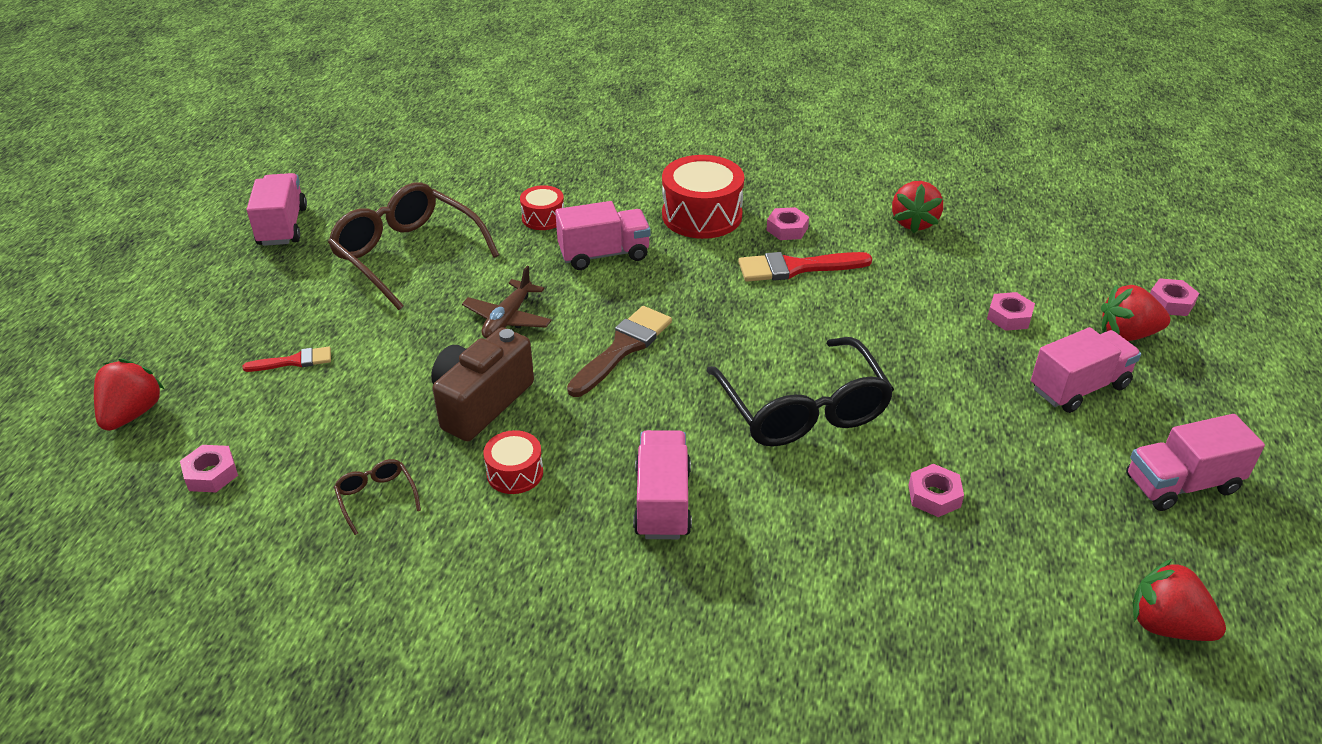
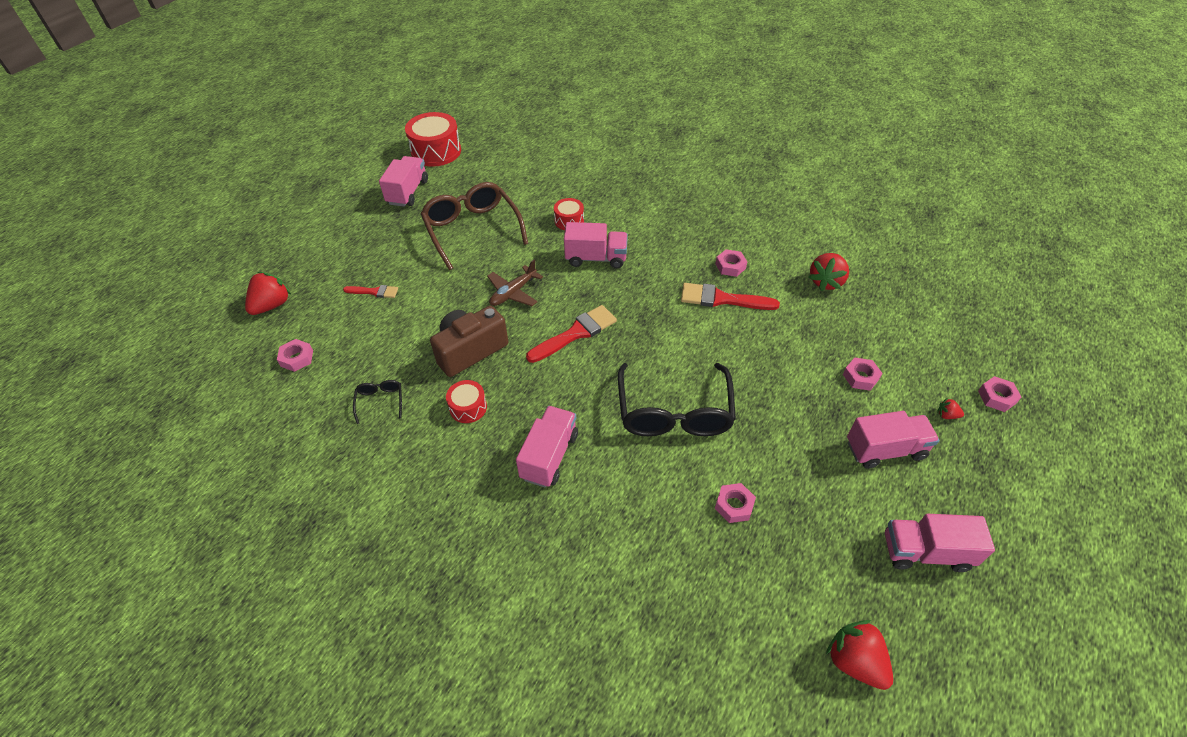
camera: 20 degrees right, 10 degrees up
brown glasses [334,459,421,535] -> black glasses [353,380,402,424]
brown brush [567,306,672,397] -> red brush [526,305,617,363]
red drum [662,155,744,239] -> red drum moved to [405,112,461,167]
red strawberry [1101,284,1170,341] -> red strawberry [937,398,964,419], size x0.47

